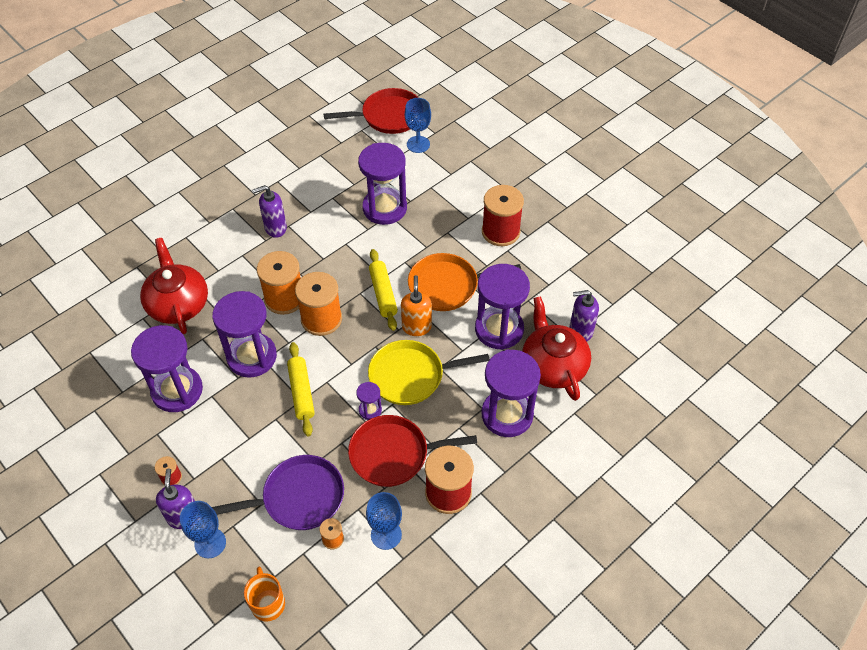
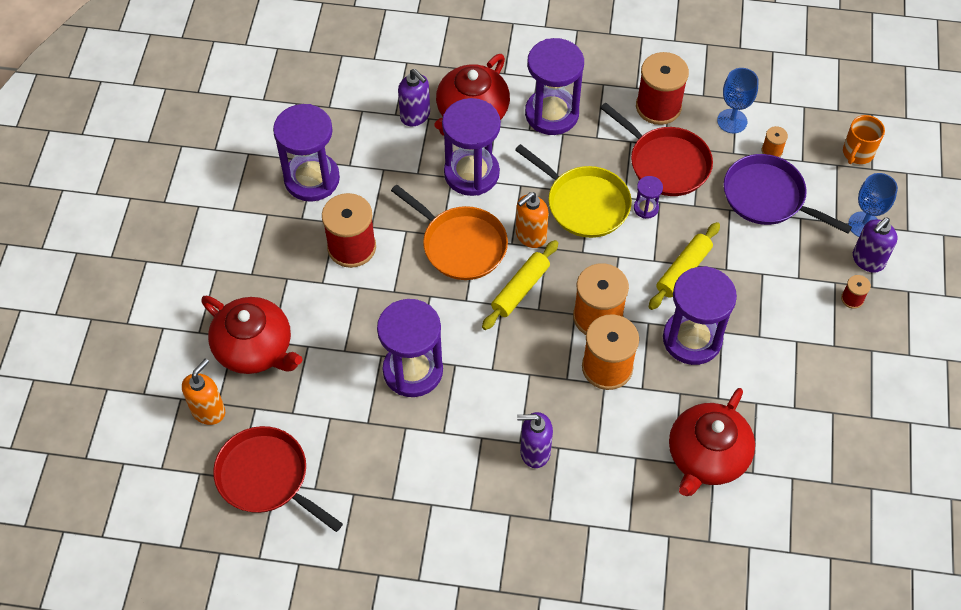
camera: 130 degrees left, 5 degrees up
purple hourglass [131,325,203,412] -> purple hourglass moved to [273,104,340,202]
purple soap dispenser [252,185,287,238] -> purple soap dispenser turned 150 degrees clockwise [517,412,553,468]
blue goblet [405,98,431,153] -> none
none -> orange soap dispenser [182,358,225,425]
none -> red teapot [201,296,303,374]

